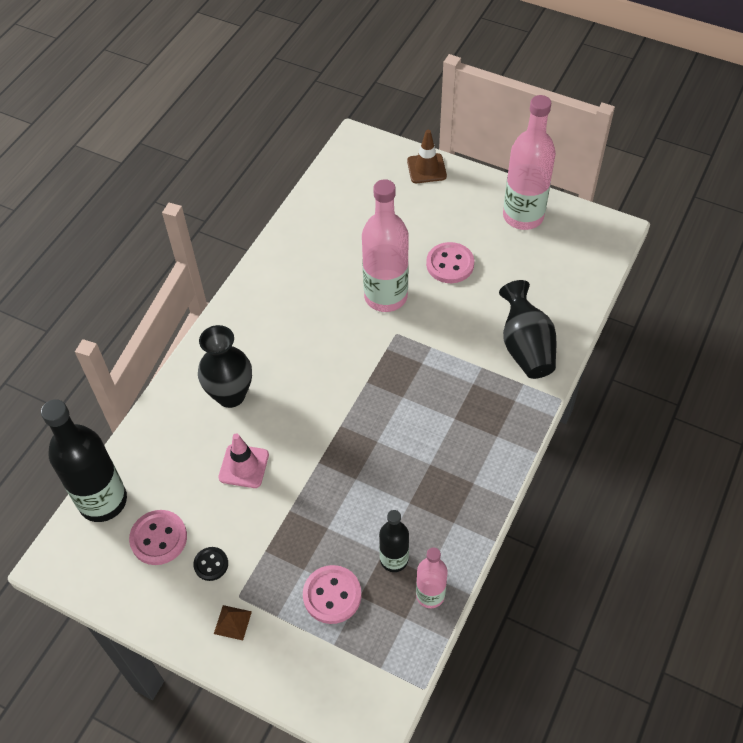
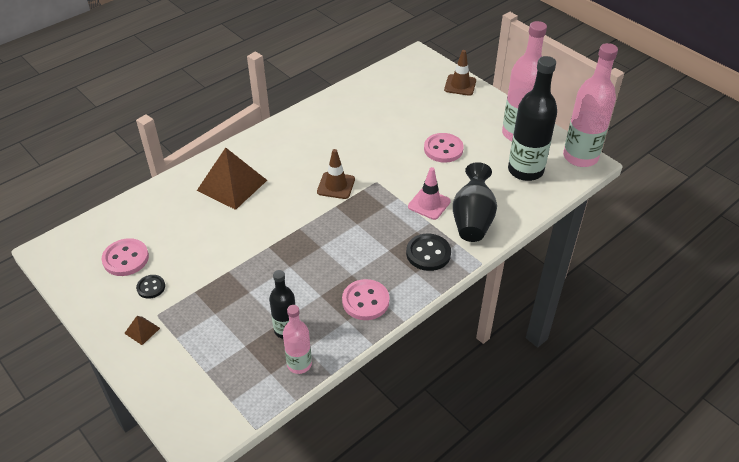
camera: 20 degrees right, 10 degrees down
black bottle [41,399,127,522] -> black bottle moved to [508,56,557,181]
black vase [198,325,252,408] -> brown pyramid [197,148,267,210]
pink traffic cone [218,433,269,488] -> pink traffic cone moved to [408,167,451,220]
pink button [303,565,361,624] -> pink button moved to [342,279,389,320]
pink bottle [362,179,409,312] -> pink bottle moved to [563,43,618,167]
none -> brown traffic cone [317,149,355,199]
none -> black button [406,234,451,271]

